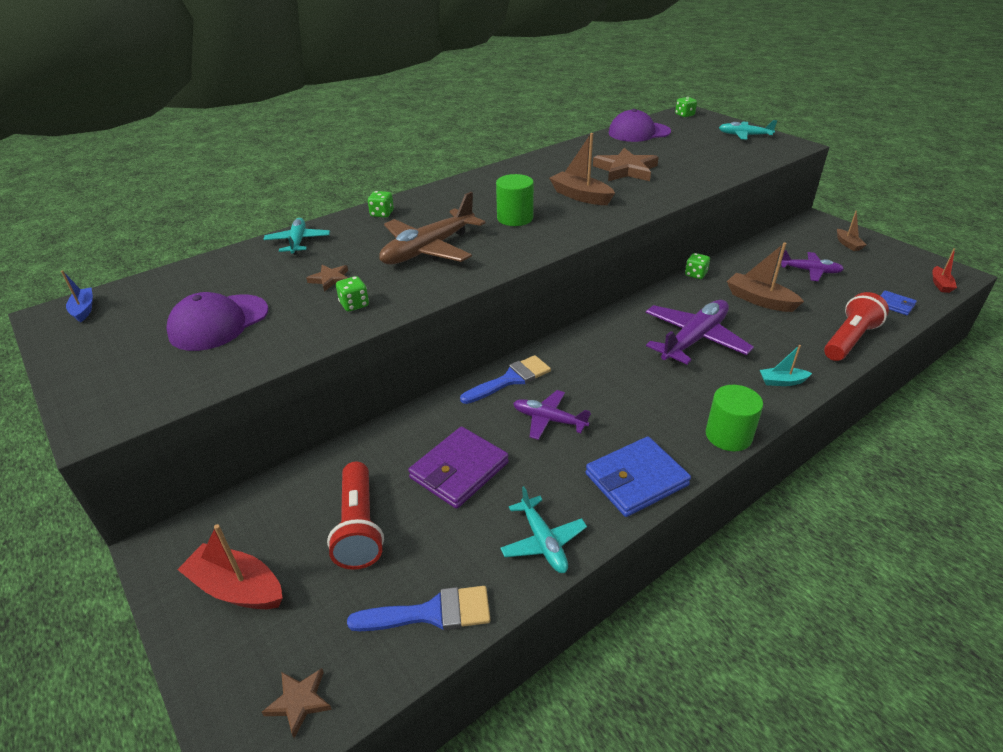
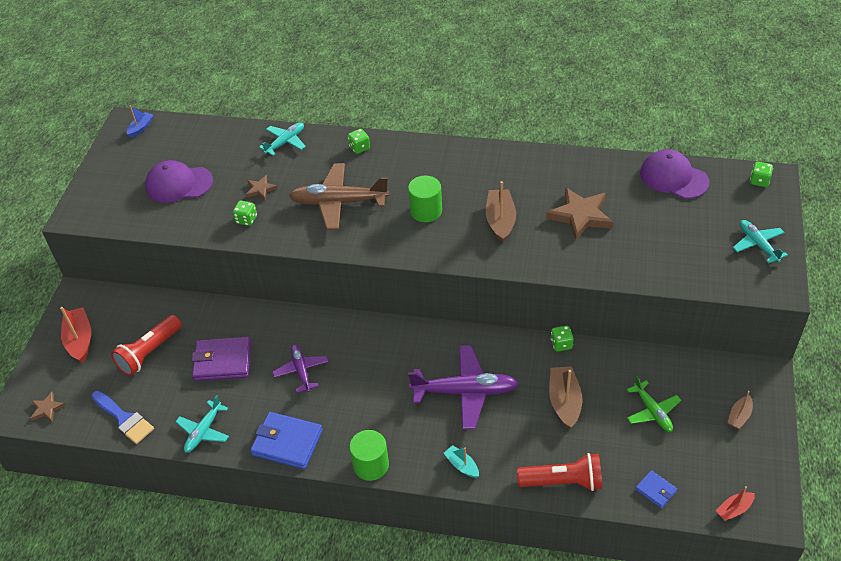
camera: 50 degrees right, 10 degrees up
blue brush [460,355,551,404] -> none
purple plane [781,250,844,281] -> green plane [627,376,681,432]
blue wallet [880,290,917,315] -> blue wallet turned 45 degrees counterclockwise [636,470,677,508]

